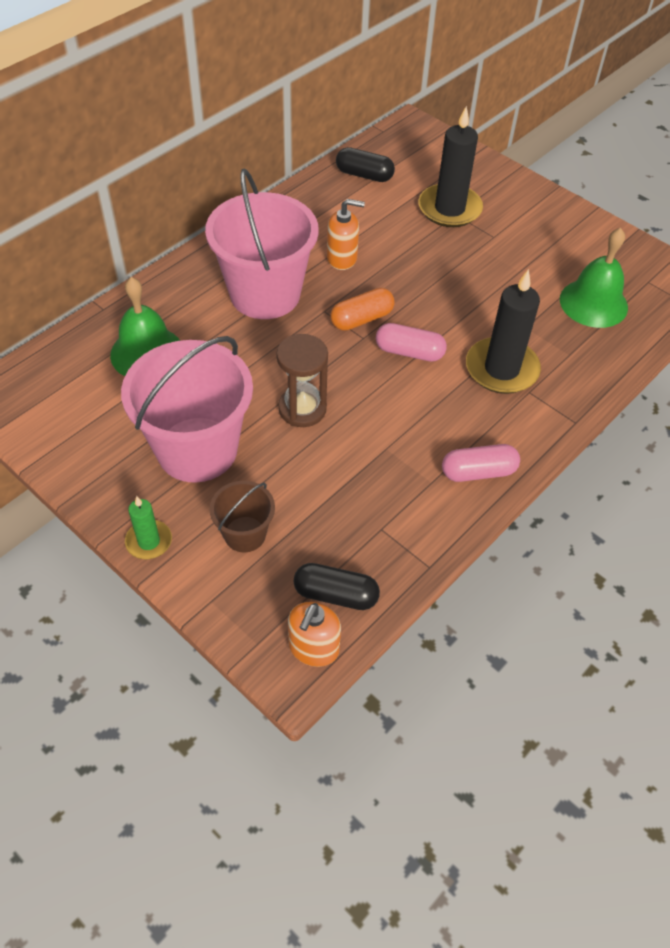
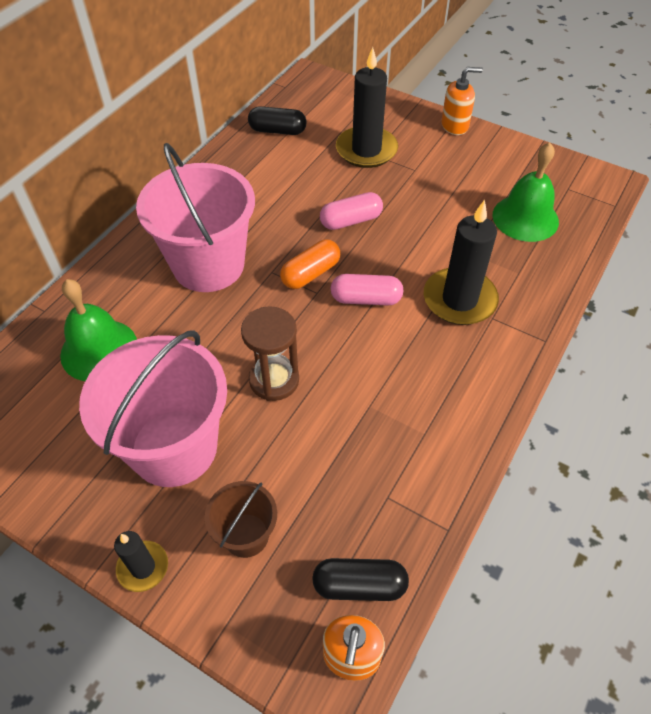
camera: 10 degrees left, 0 degrees up
green candle [125,496,172,559] -> black candle [114,531,168,592]
orange soap dispenser [327,199,365,270] -> orange soap dispenser moved to [441,67,483,135]
pink capsule [442,444,520,482] -> pink capsule moved to [320,192,383,230]

